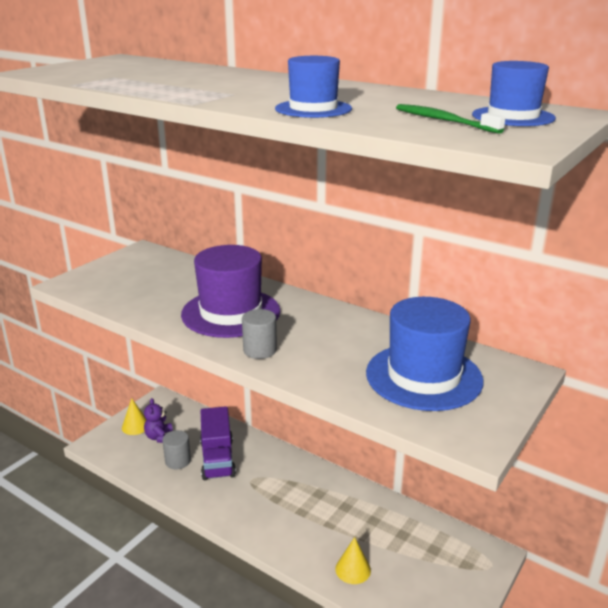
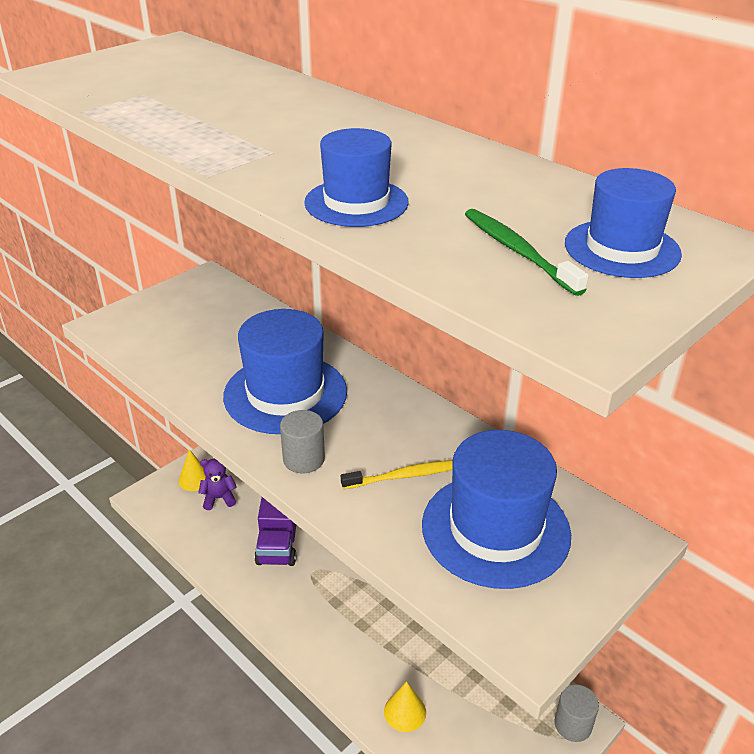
camera: 10 degrees right, 10 degrees up
purple teddy bear [144,398,173,443] -> purple teddy bear turned 75 degrees clockwise [198,458,237,510]
grey cylinder [162,430,191,469] -> grey cylinder moved to [554,685,599,742]
purple hat [181,245,280,338] -> blue hat [223,309,347,434]
none -> yellow toothbrush [341,460,453,489]

